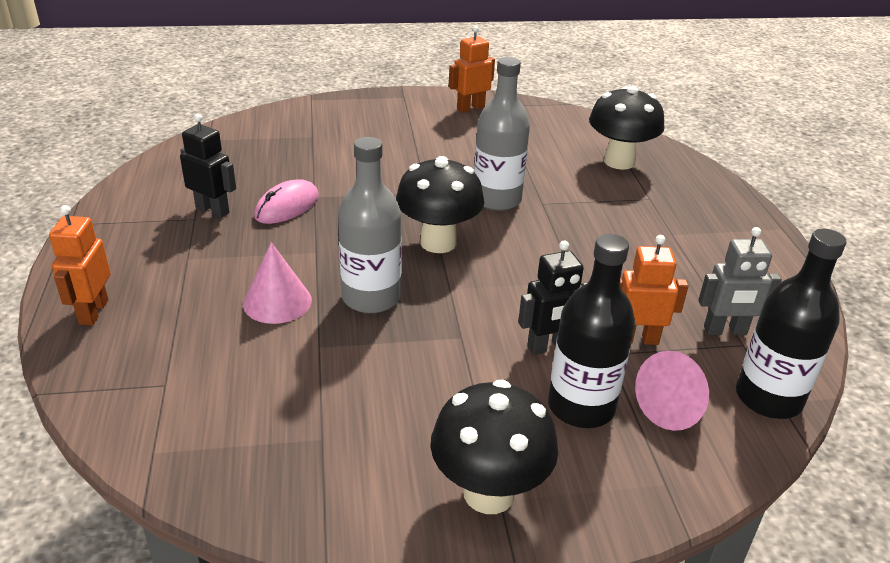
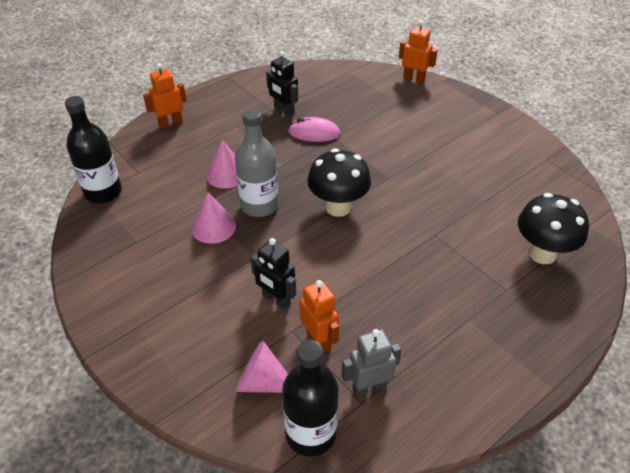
camera: 60 degrees right, 10 degrees up
black robot [180,114,236,218] -> black robot turned 135 degrees clockwise [266,51,298,117]
black mushroom [430,380,558,514] -> none
orange robot [449,26,495,113] -> orange robot moved to [399,20,437,83]
grey bottle [474,57,530,211] -> none
black bottle [548,234,635,428] -> black bottle moved to [65,96,122,203]
grey robot [698,227,782,335] -> grey robot turned 105 degrees clockwise [342,329,401,397]
none -> pink cone [191,192,236,244]

